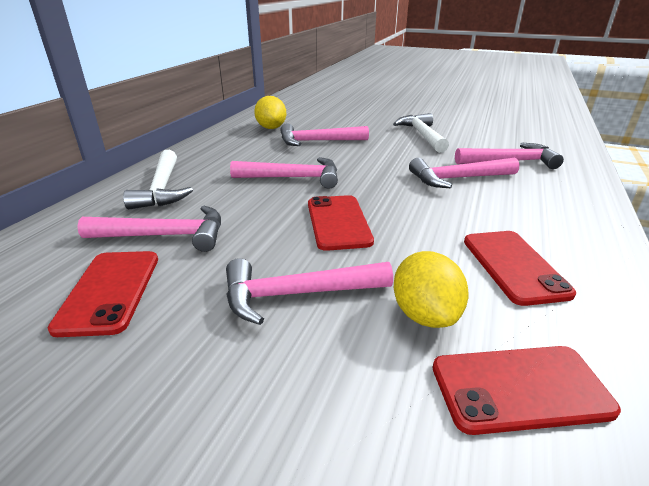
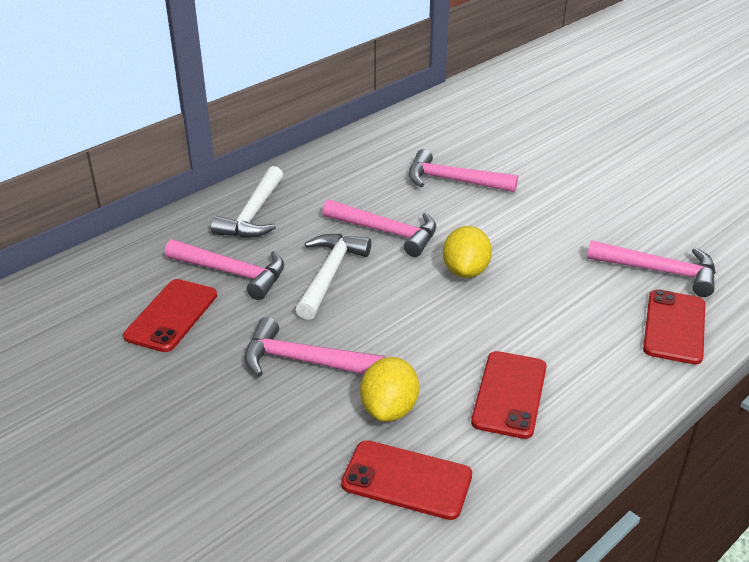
camera: 25 degrees right, 5 degrees up
yellow lemon [254,96,286,129] -> yellow lemon moved to [443,226,492,278]
red phone [308,195,374,251] -> red phone moved to [643,289,705,364]
white hammer [393,113,449,153] -> white hammer moved to [296,234,371,320]
pink hammer [409,158,519,188] -> none

